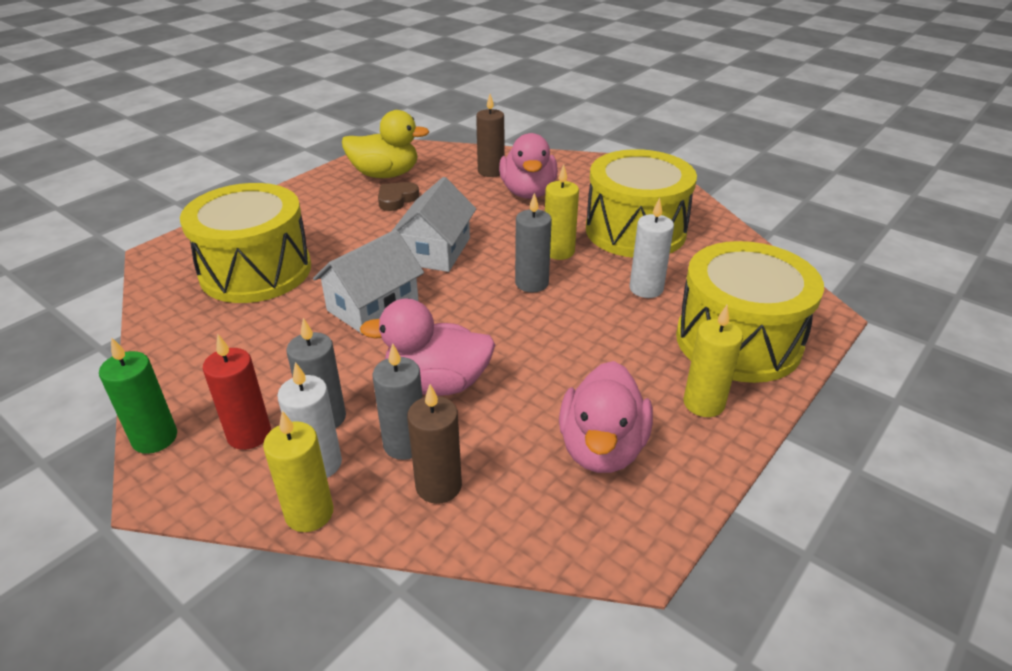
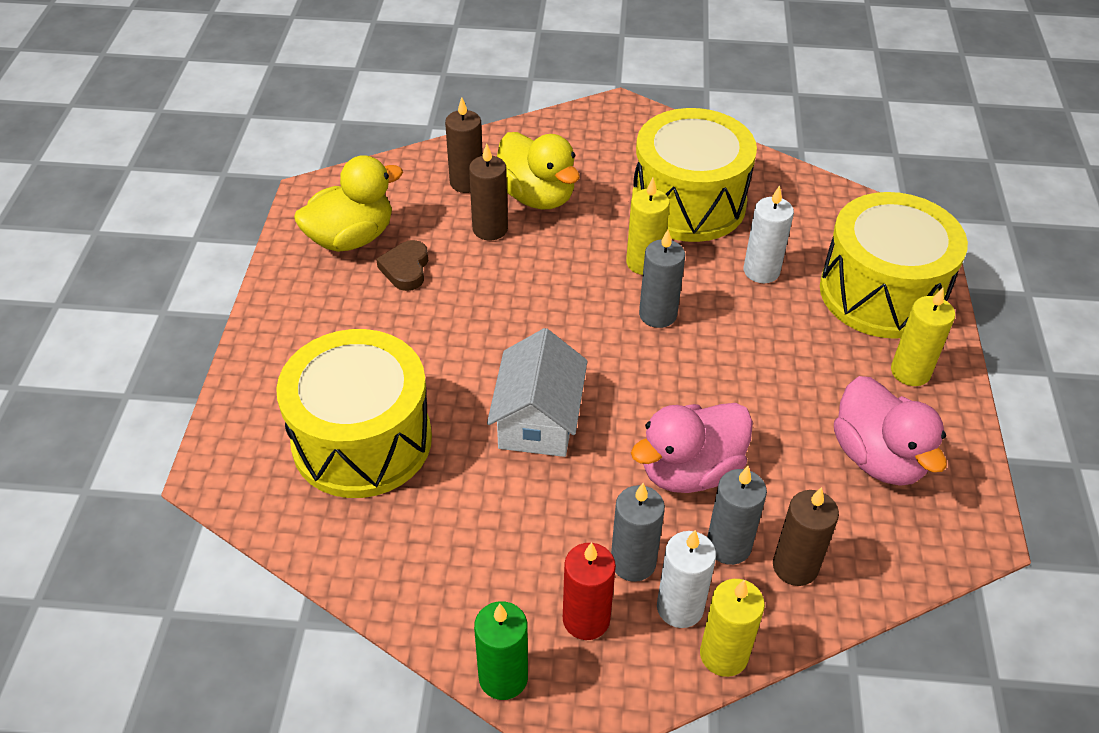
camera: 35 degrees left, 10 degrees up
white house [392,177,476,272] -> none
pink duck [499,133,558,199] -> yellow duck [497,132,580,209]
none -> brown candle [469,143,508,240]

